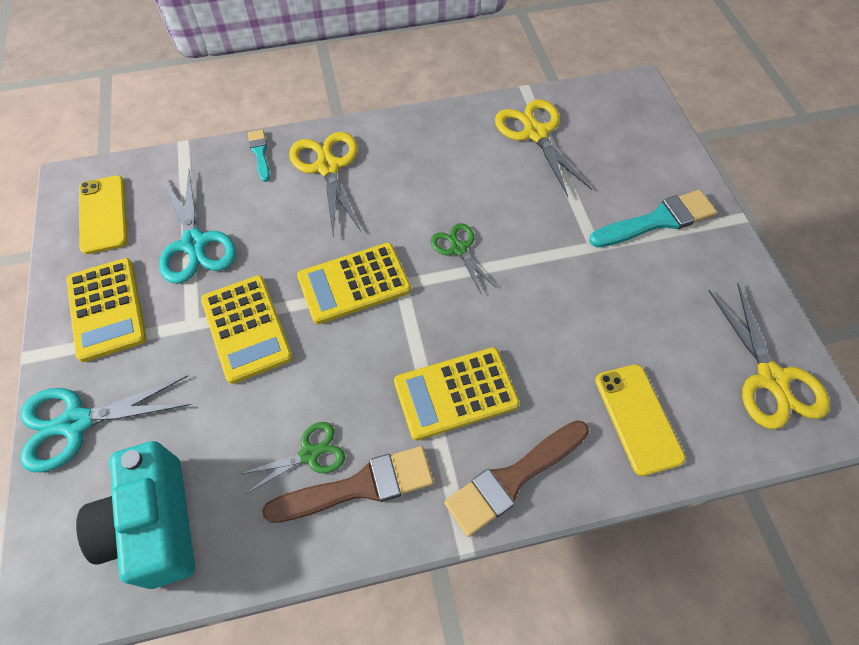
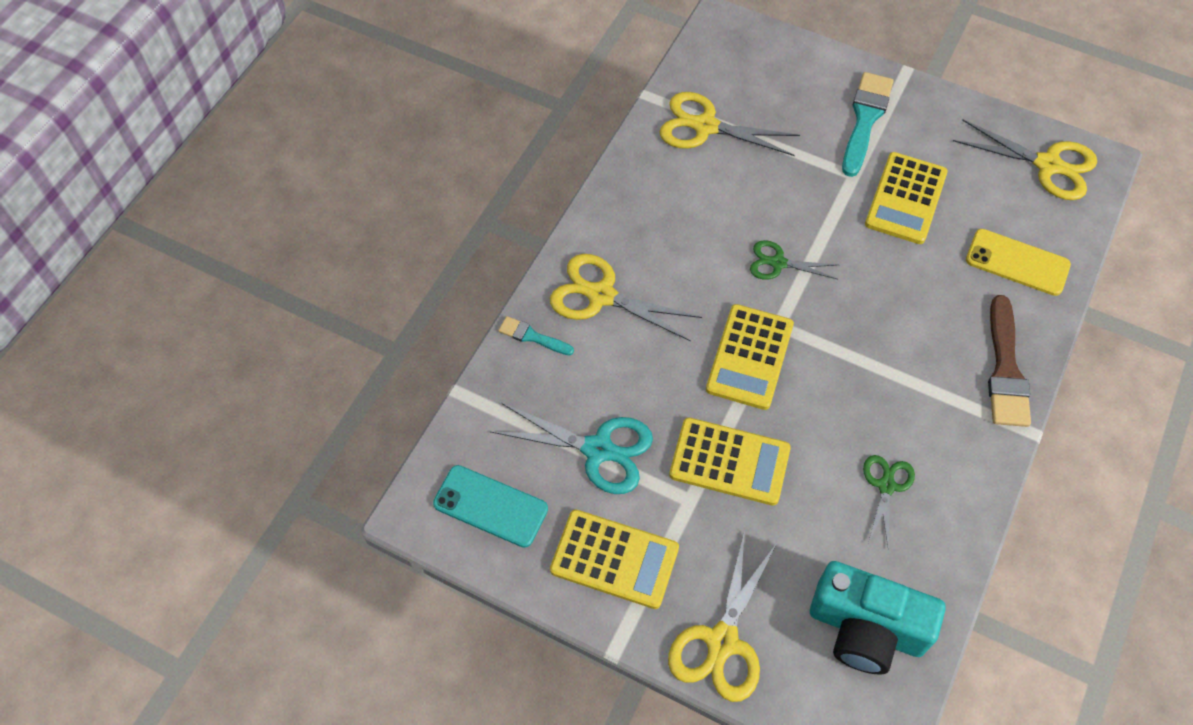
camera: 50 degrees left, 0 degrees up
turquoise scissors [20,375,192,472] -> yellow scissors [668,534,777,702]
yellow phone [79,175,128,254] -> turquoise phone [433,465,548,548]
brown brush [262,446,434,523] -> none
yellow calculator [394,347,520,441] -> yellow calculator moved to [865,152,948,244]

